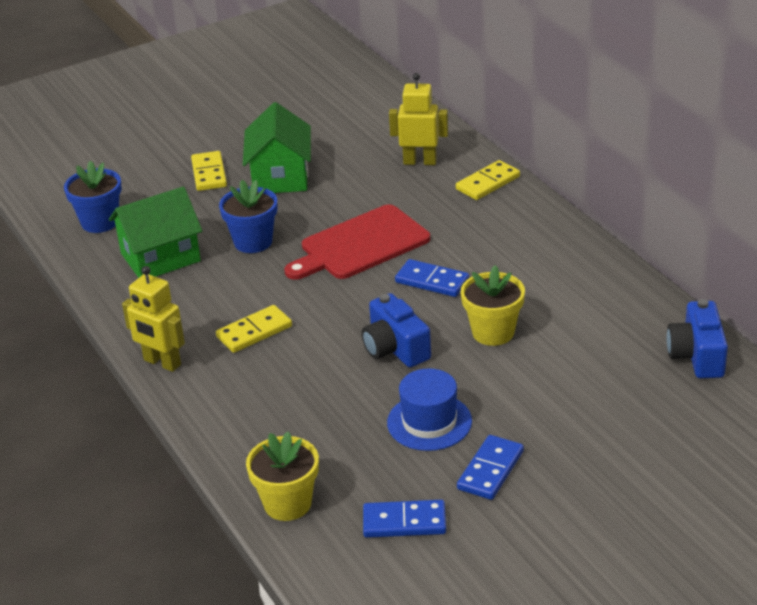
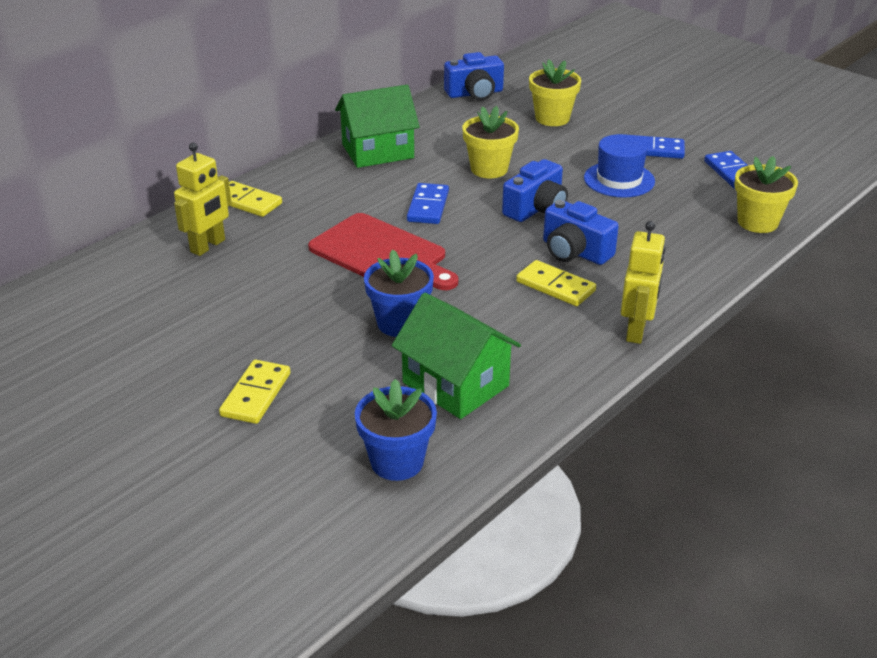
camera: 110 degrees left, 0 degrees up
yellow domino [191,151,227,191] -> yellow domino turned 45 degrees counterclockwise [219,360,290,424]
green house [243,102,311,193] -> green house moved to [335,85,420,168]
yellow robot [389,73,448,165] -> yellow robot turned 135 degrees counterclockwise [174,143,232,256]
none -> yellow flower pot [529,59,581,126]
none -> blue camera [543,200,619,265]

